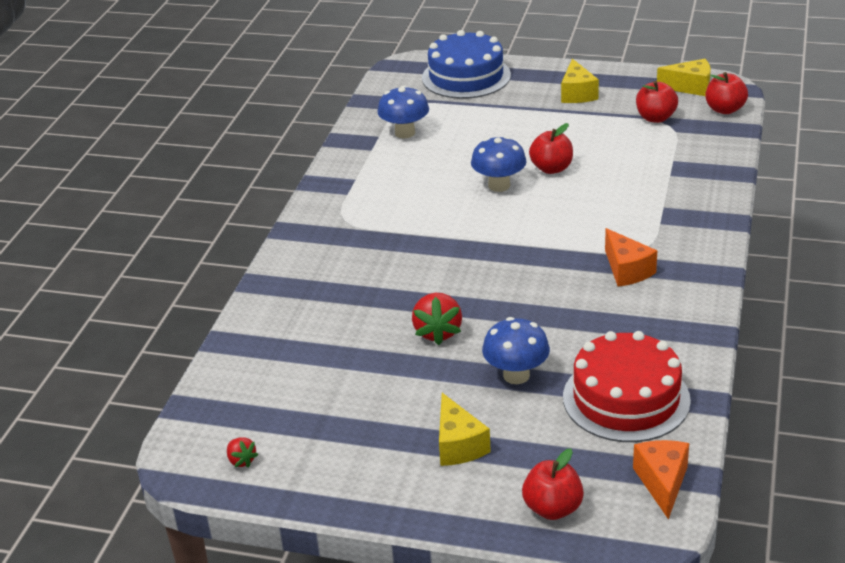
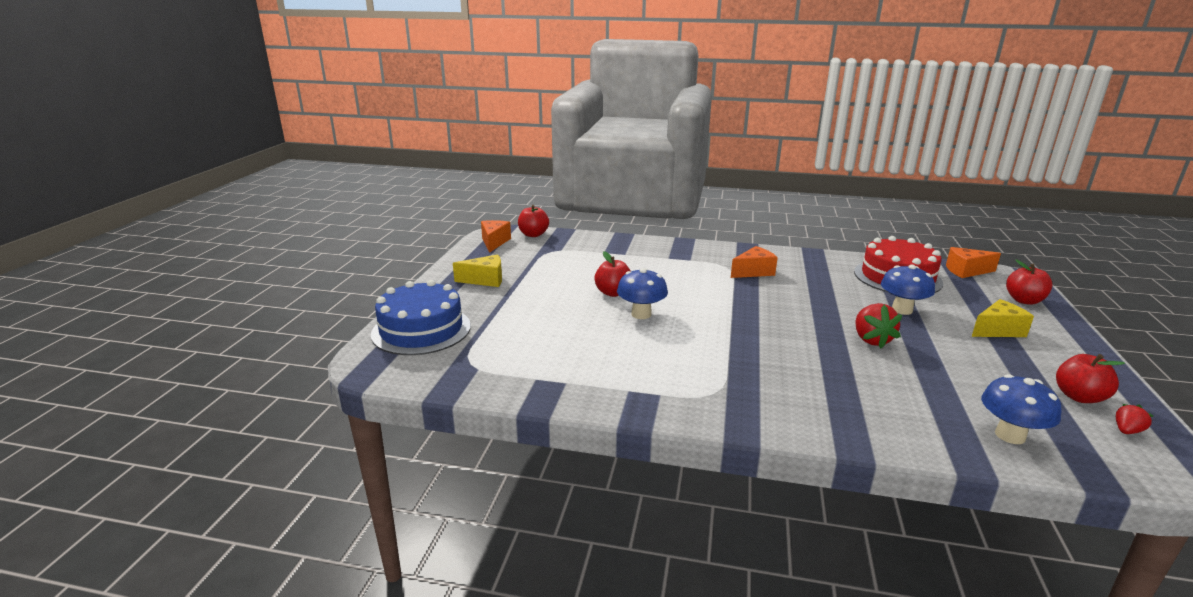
camera: 95 degrees left, 10 degrees down
blue mushroom [377,86,429,138] -> blue mushroom moved to [981,374,1062,444]
red strawberry [412,293,462,345] -> red strawberry turned 90 degrees clockwise [855,303,902,348]
red apple [636,81,678,123] -> red apple moved to [1056,354,1125,403]
yellow cheese [657,59,711,96] -> orange cheese [481,220,511,253]

